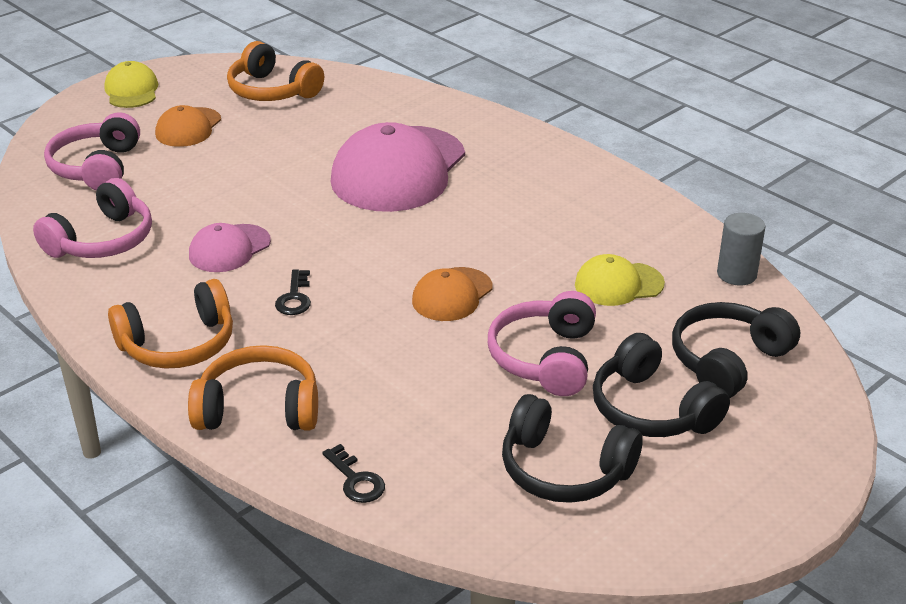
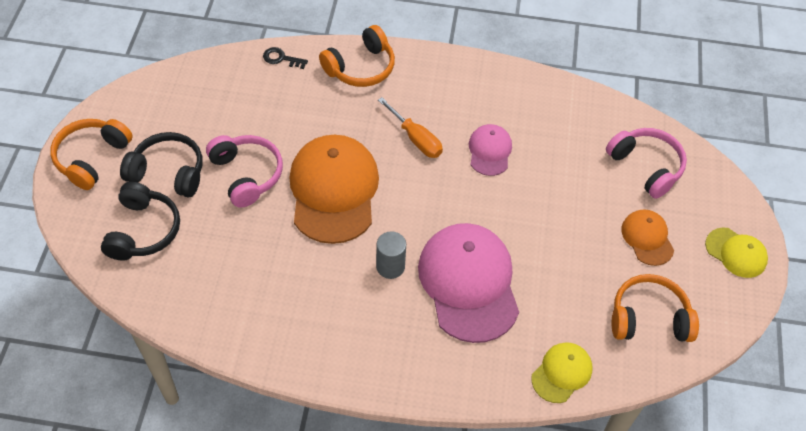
camera: 140 degrees right, 20 degrees up
pink headphones [33,178,152,258] -> none
orange headphones [108,279,233,369] -> orange headphones moved to [50,119,133,190]
black key [275,269,311,315] -> orange screwdriver [378,97,443,158]
orange cap [412,267,492,321] -> orange cap [289,135,379,244], size x1.99
black headphones [502,394,643,503] -> none
yellow cap [575,254,665,306] -> yellow cap moved to [531,342,592,403]
grey cylinder [717,213,766,286] -> grey cylinder moved to [376,231,406,279]

